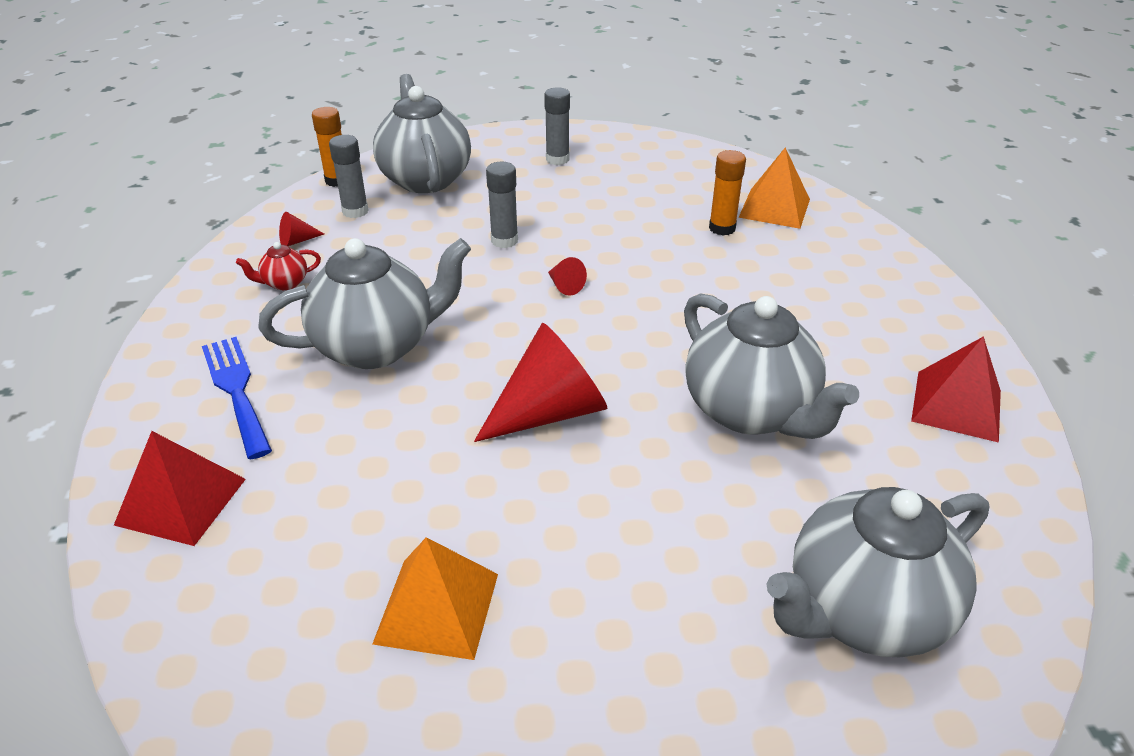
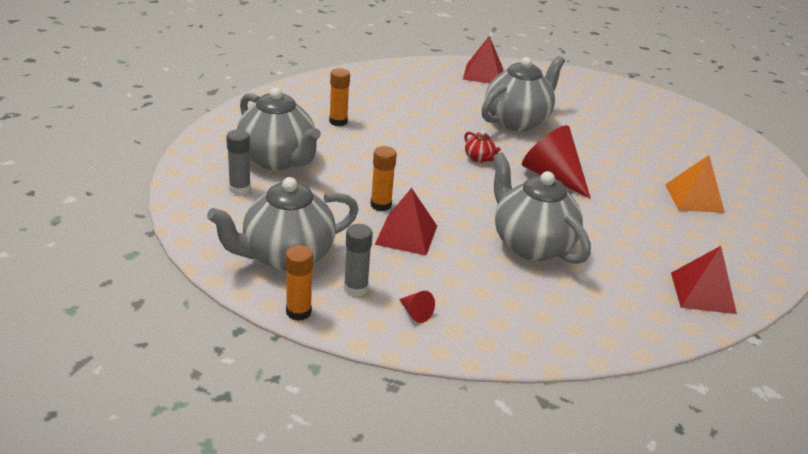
camera: 105 degrees left, 5 degrees down
blue fork [202,337,272,459] -> none
red teapot [236,242,321,290] -> red teapot moved to [464,130,501,163]
grey glue stick [486,162,518,248] -> orange glue stick [370,146,397,211]
red cone [548,257,587,296] -> none
orange pyramid [738,148,810,229] -> none
grey teapot [767,487,990,657] -> grey teapot moved to [237,87,321,170]
none -> red pyramid [375,187,437,255]

